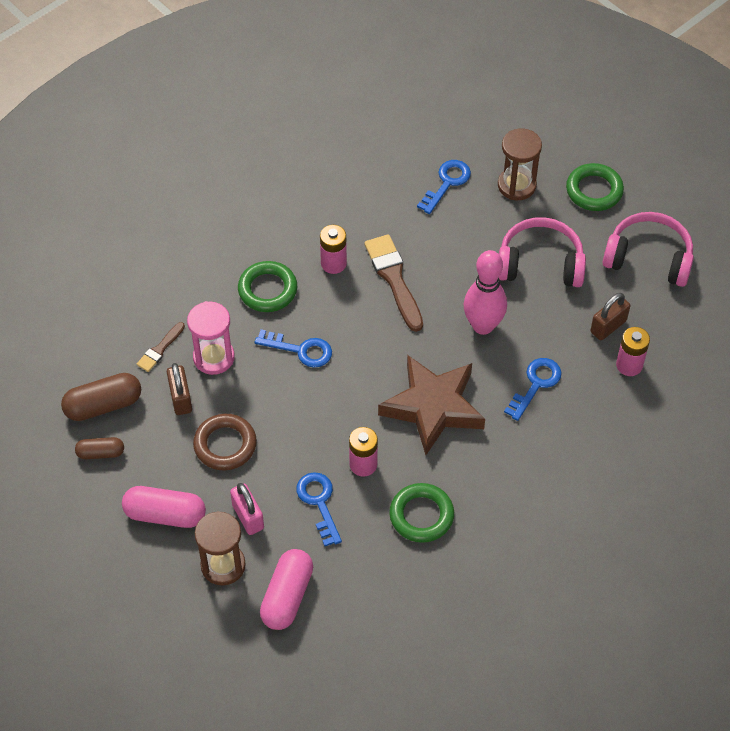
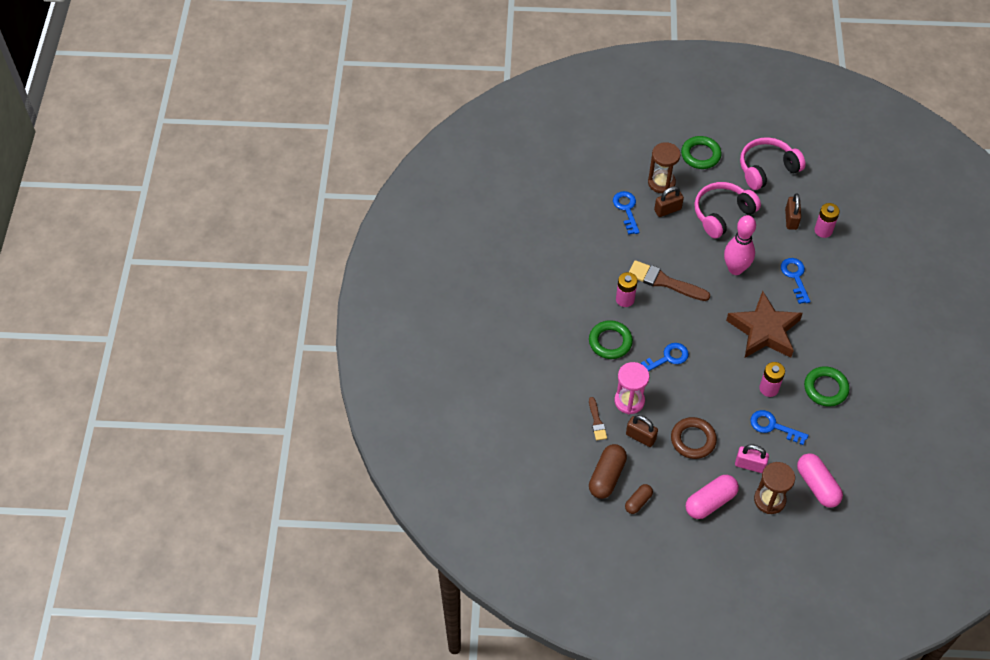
camera: 45 degrees left, 0 degrees up
none -> brown padlock [654,186,684,217]

